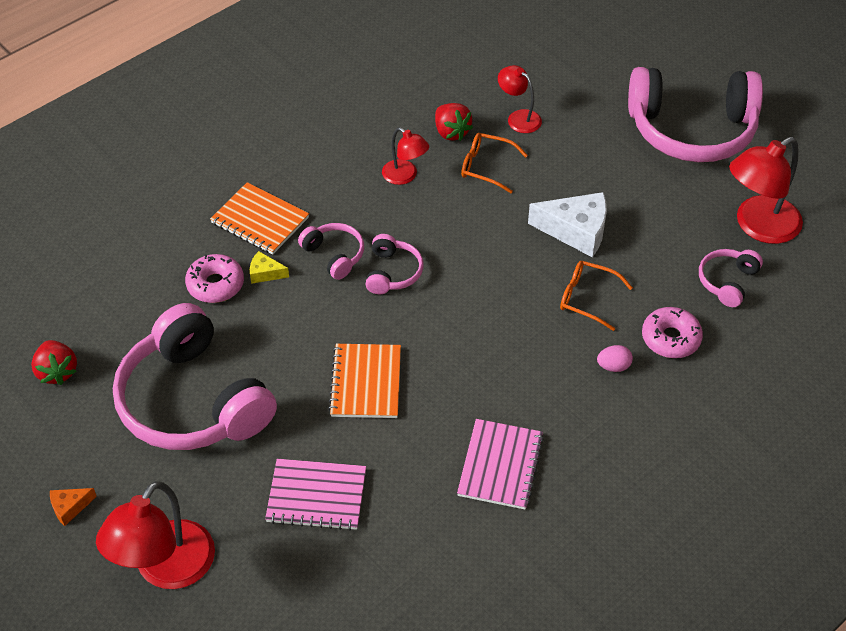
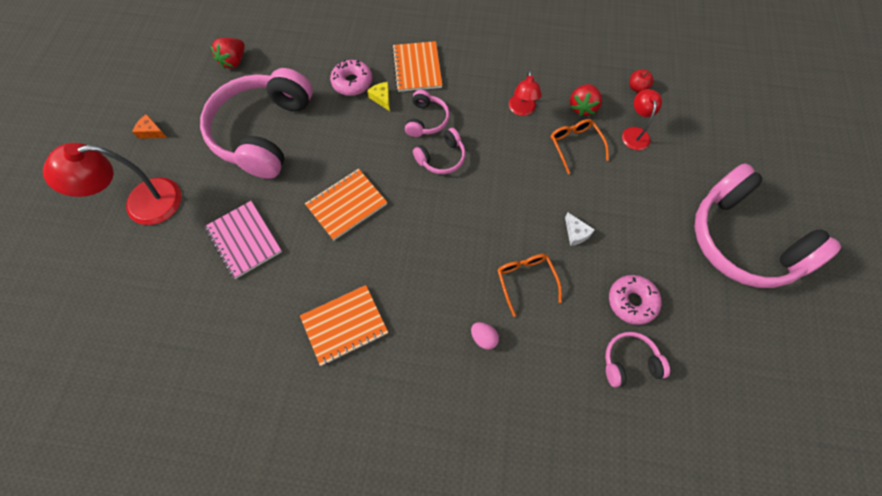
camera: 50 degrees right, 15 degrees up
pink notebook [457,419,544,510] -> orange notebook [300,285,388,366]
white cheese [528,192,607,257] -> white cheese [565,213,595,246], size x0.49
pink donut [642,307,703,358] -> pink donut moved to [609,275,662,325]
red lamp [729,137,803,244] -> none
none -> red apple [629,70,654,93]

